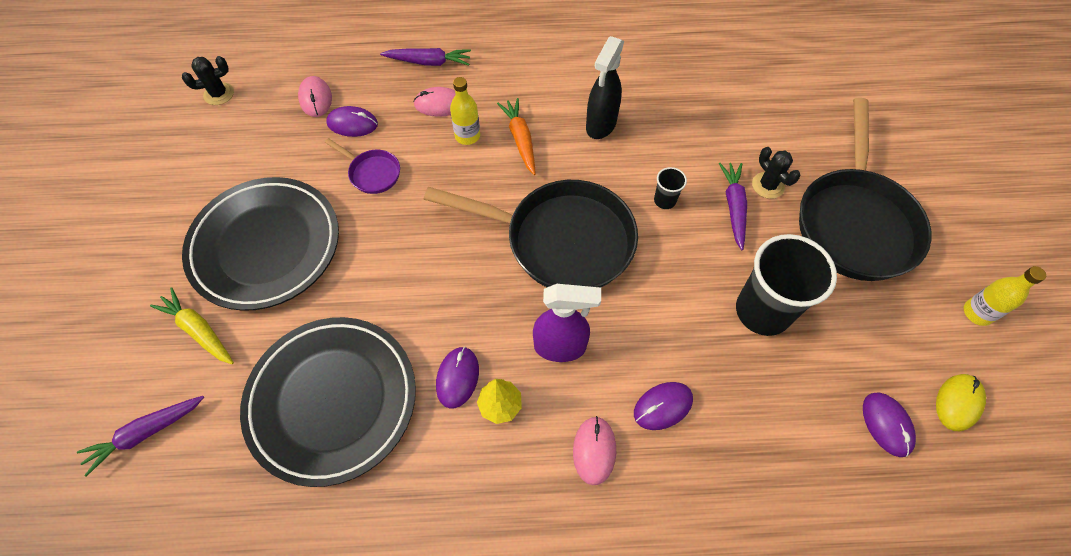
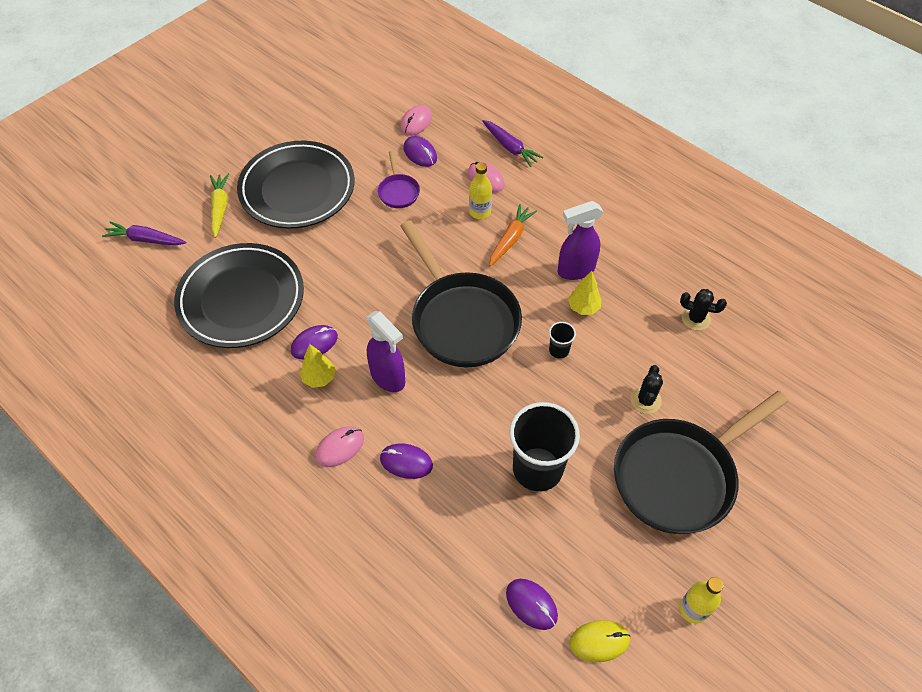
camera: 45 degrees right, 5 degrees down
black cactus [182,56,234,105] -> black cactus moved to [680,289,727,330]
black spray bottle [586,36,624,139] -> purple spray bottle [558,201,603,280]
purple carrot [719,163,747,250] -> none
purple mouse [863,392,916,457] -> purple mouse turned 75 degrees counterclockwise [506,579,558,630]
none -> yellow tree [568,271,601,315]

